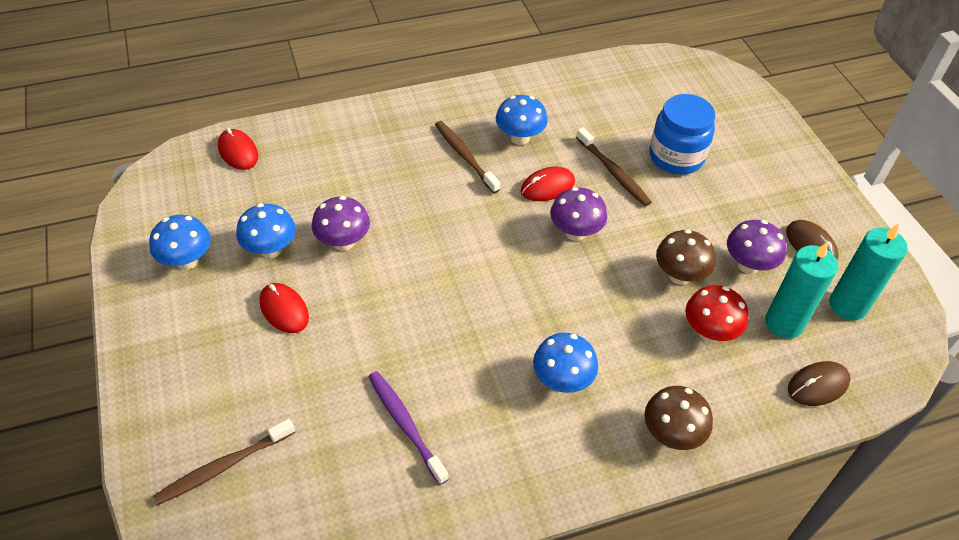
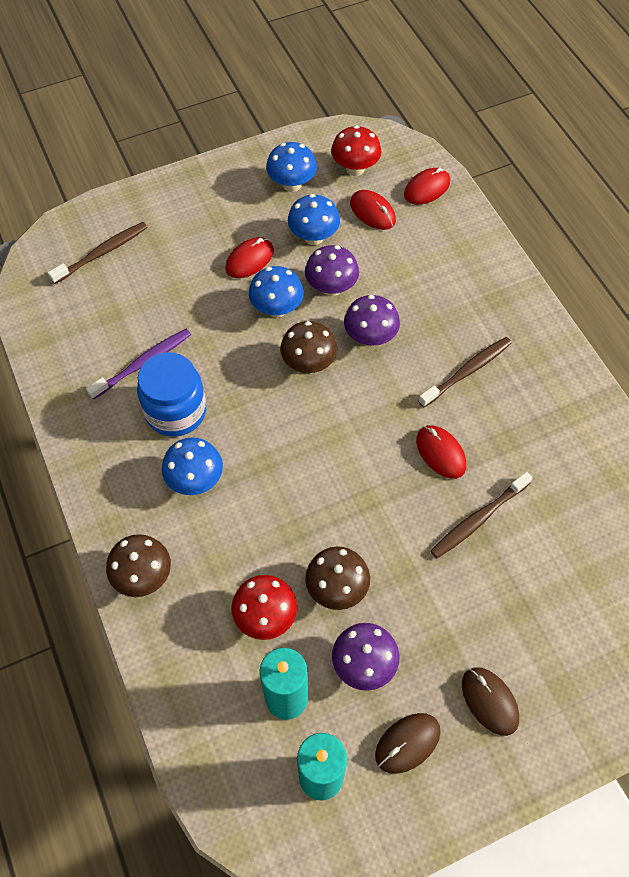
camera: 85 degrees right, 10 degrees up
brown toothbrush [153,419,295,505] -> brown toothbrush turned 90 degrees clockwise [48,222,148,284]
blue mushroom [496,95,548,145] -> blue mushroom moved to [249,266,304,318]
purple mushroom [550,187,607,241] -> purple mushroom moved to [344,295,400,347]
blue jar [650,94,715,175] -> blue jar moved to [137,352,206,437]
brown mouse [788,361,851,406] -> brown mouse moved to [462,667,519,736]
none -> brown mushroom [280,321,337,373]
none -> red mushroom [331,125,381,176]
none -> red mouse [350,190,396,230]

